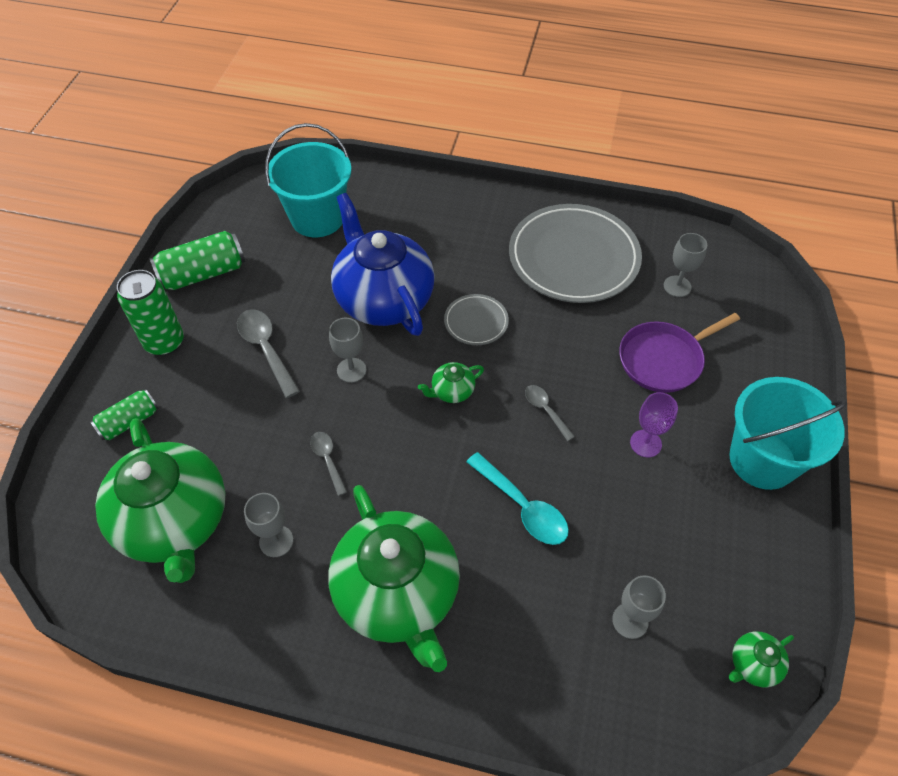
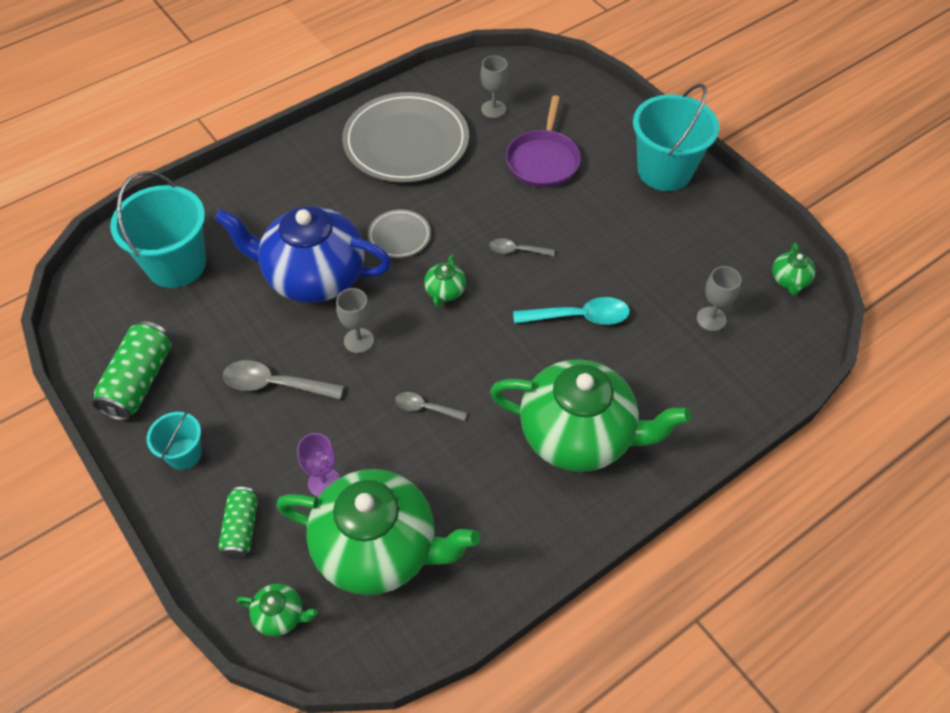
camera: 50 degrees left, 0 degrees up
green can [117,270,184,356] -> turquoise bucket [147,411,202,470]
grey goblet [244,493,293,557] -> none
purple goblet [630,392,678,457] -> purple goblet moved to [297,433,340,497]
none -> green teapot [237,583,318,636]

